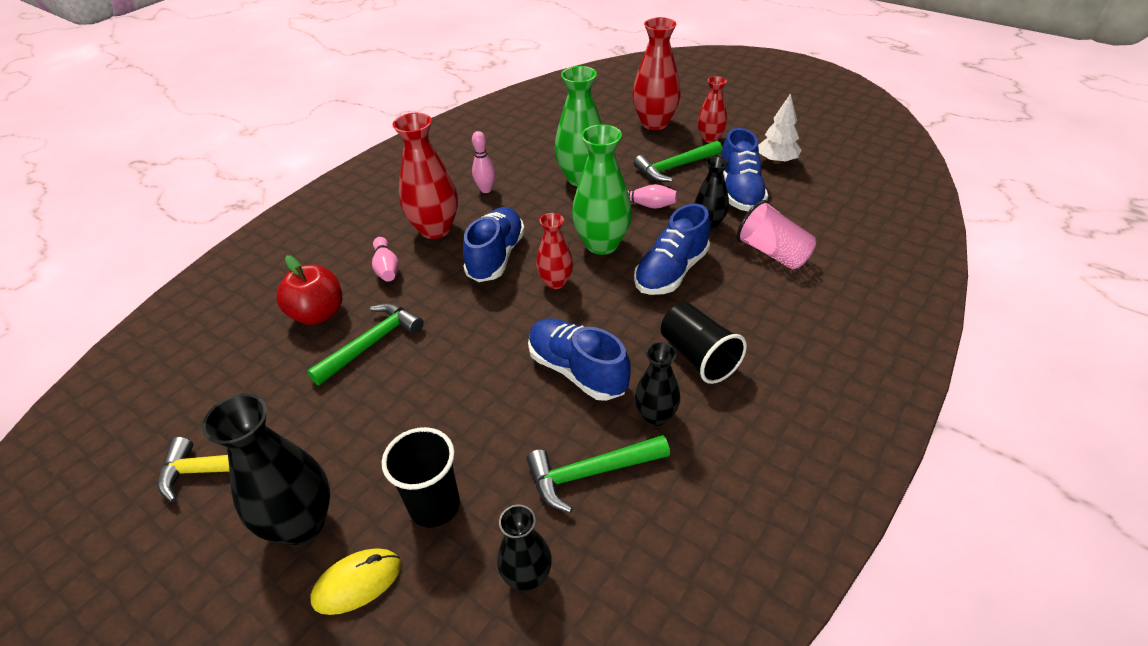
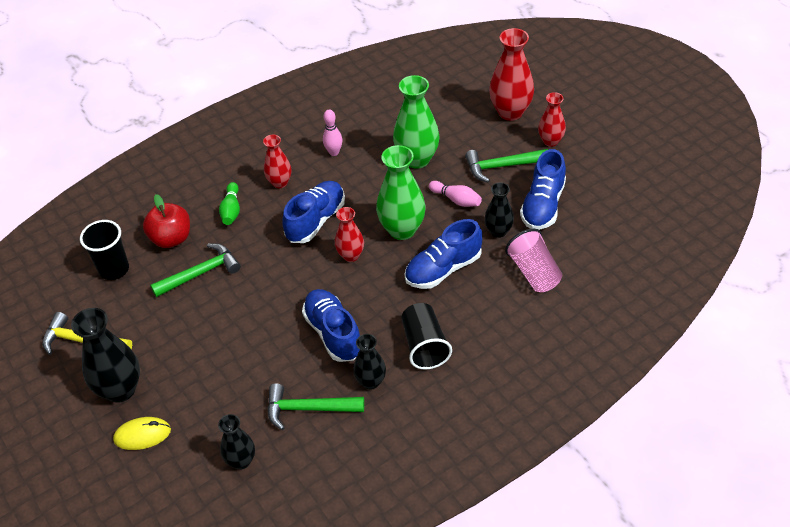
camera: 20 degrees right, 5 degrees up
pink bowling pin [372,237,399,282] -> green bowling pin [219,182,240,225]
black cup [382,427,460,528] -> black cup moved to [80,220,129,280]
red vase [392,113,458,239] -> red vase [263,135,291,188], size x0.60
white tree [758,93,801,164] -> none

